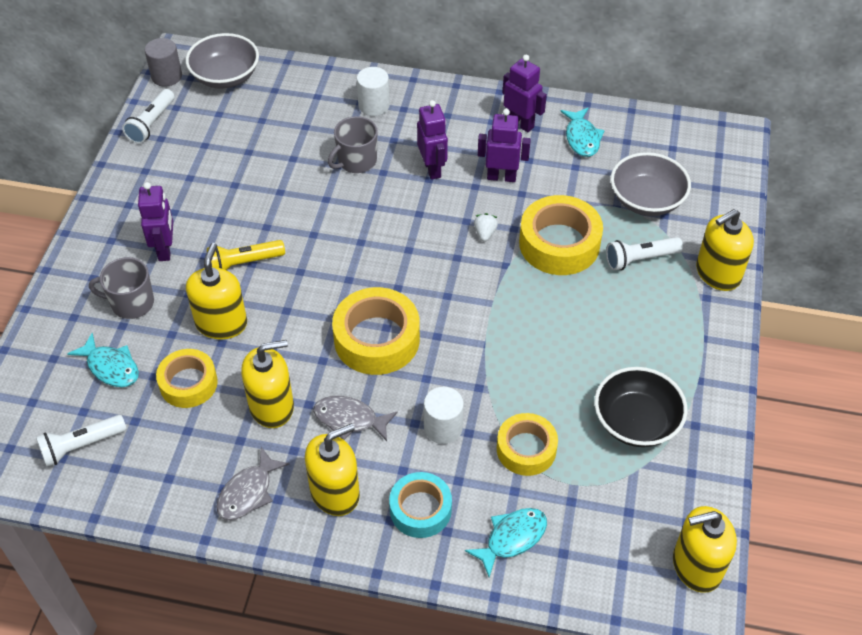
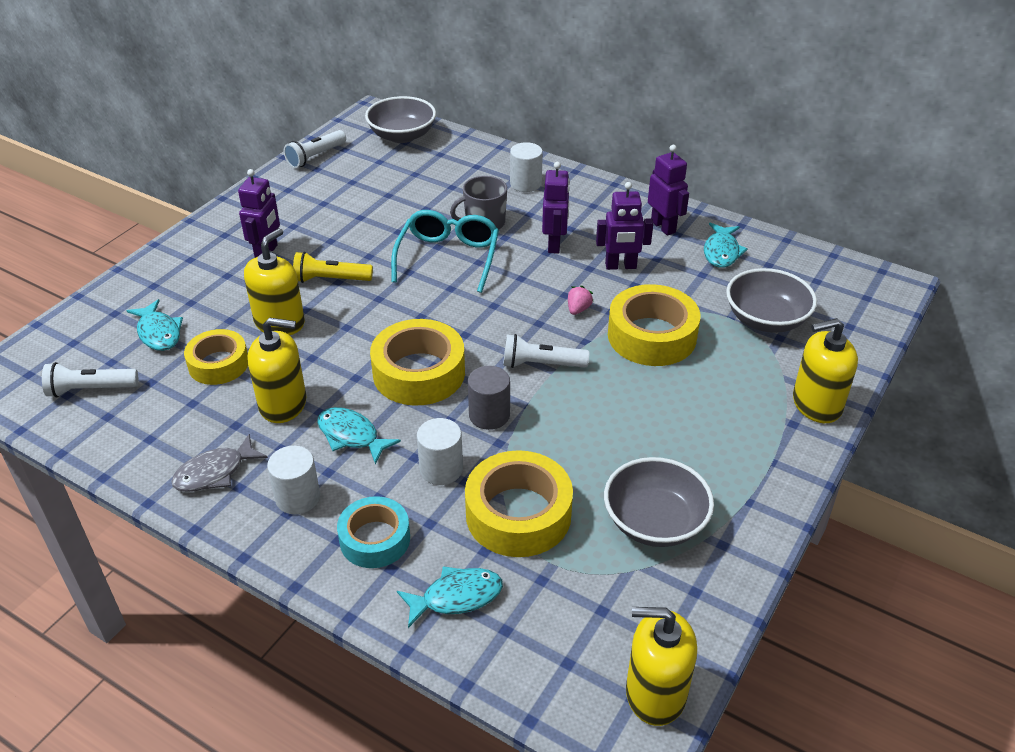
camera: 20 degrees right, 10 degrees down
grey mug [89,257,154,319] -> none
grey cylinder [145,38,182,87] -> grey cylinder moved to [468,366,510,430]
yellow soap dispenser [305,423,360,516] -> white cylinder [267,446,320,514]
grey fish [313,396,397,441] -> turquoise fish [317,407,401,464]
white strawberry [474,213,498,242] -> pink strawberry [568,286,593,315]
purple robot [478,109,531,182] -> purple robot turned 150 degrees clockwise [596,182,653,270]
yellow tape [497,413,558,476] -> yellow tape [465,450,573,557], size x1.53
black bowl [594,367,688,447] -> grey bowl [604,457,714,547]
white flashlight [606,237,683,270] -> white flashlight moved to [503,334,589,368]
none -> turquoise glasses [391,210,499,293]

